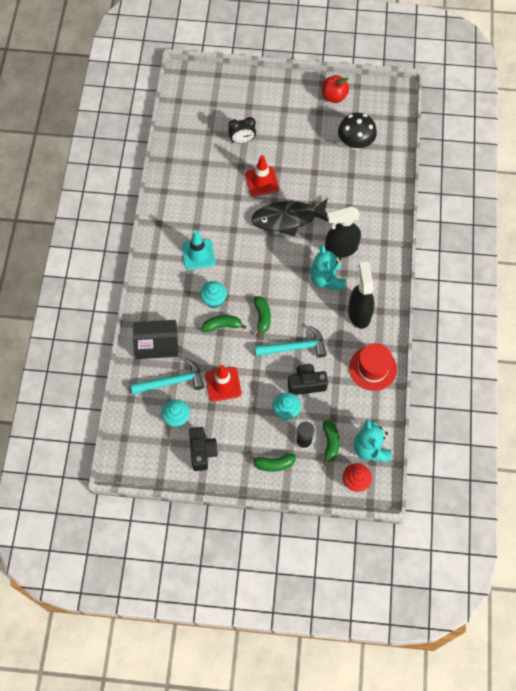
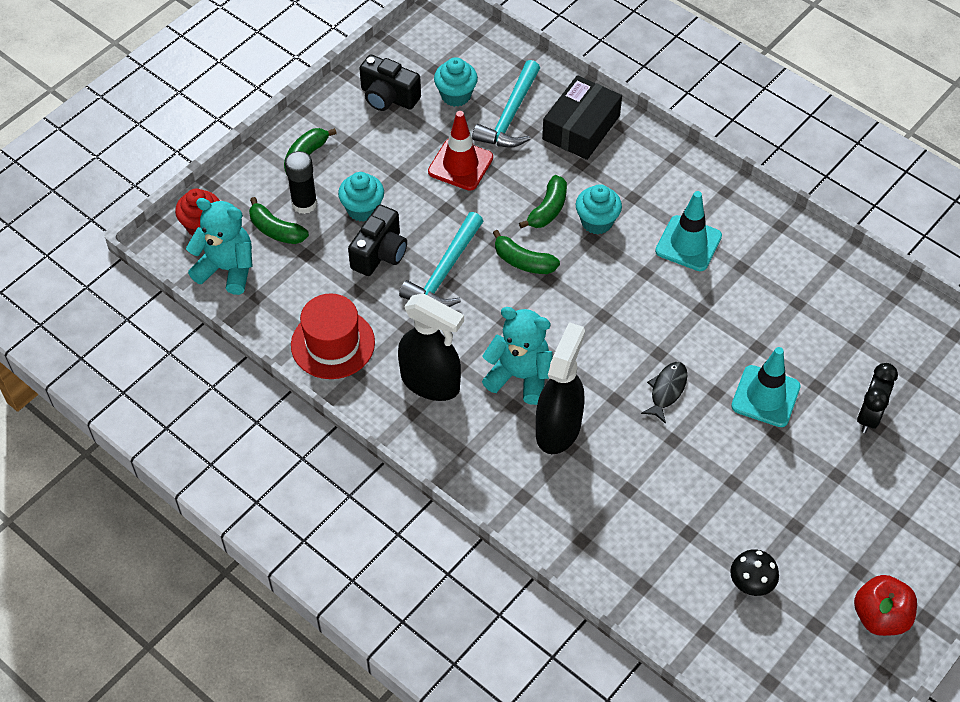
camera: 125 degrees right, 10 degrees down
red traffic cone [245,155,279,196] -> turquoise traffic cone [731,347,801,427]
black fish [251,198,329,237] -> black fish [641,362,687,424], size x0.47
black mushroom [338,113,377,150] -> black mushroom [730,549,779,596], size x0.59

